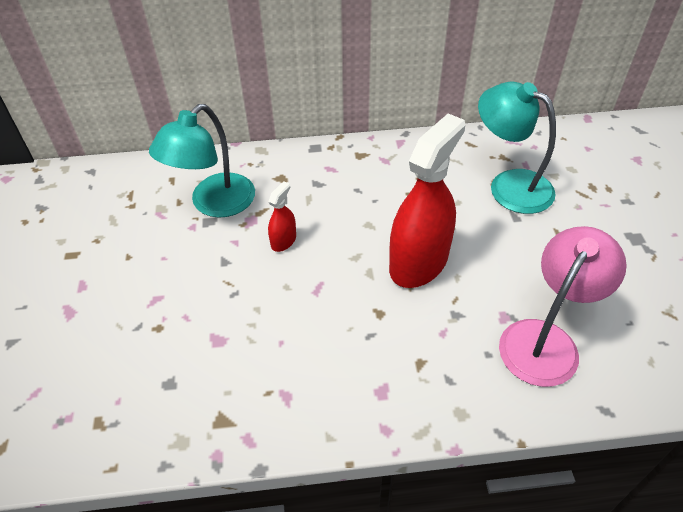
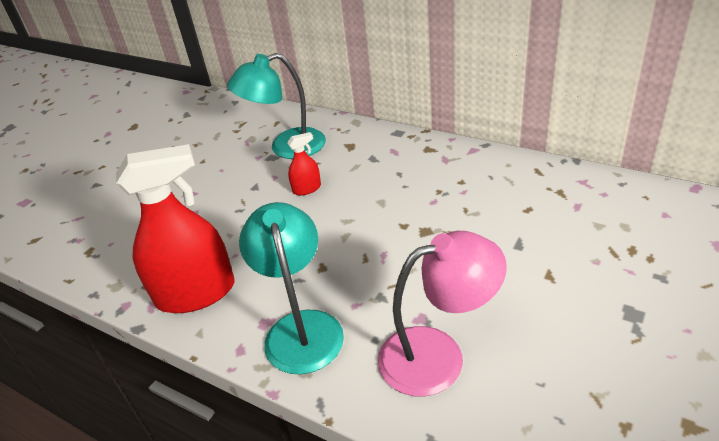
camera: 40 degrees right, 10 degrees down
red spray bottle [389,114,465,288] -> red spray bottle moved to [116,144,234,313]
turquoise lamp [478,82,556,214] -> turquoise lamp moved to [239,202,344,374]

